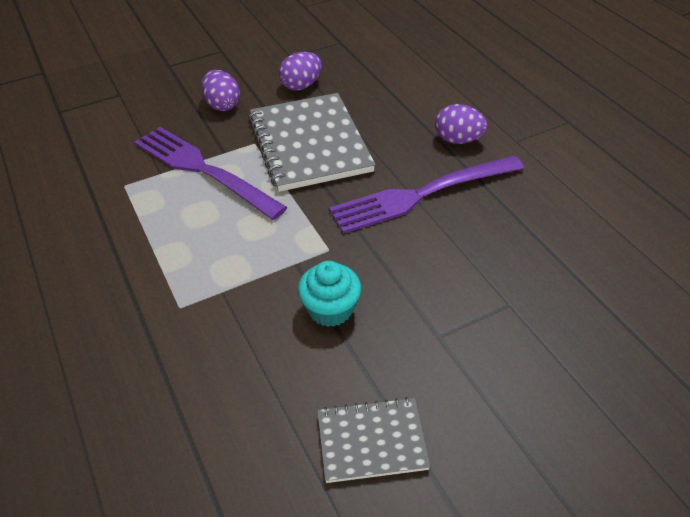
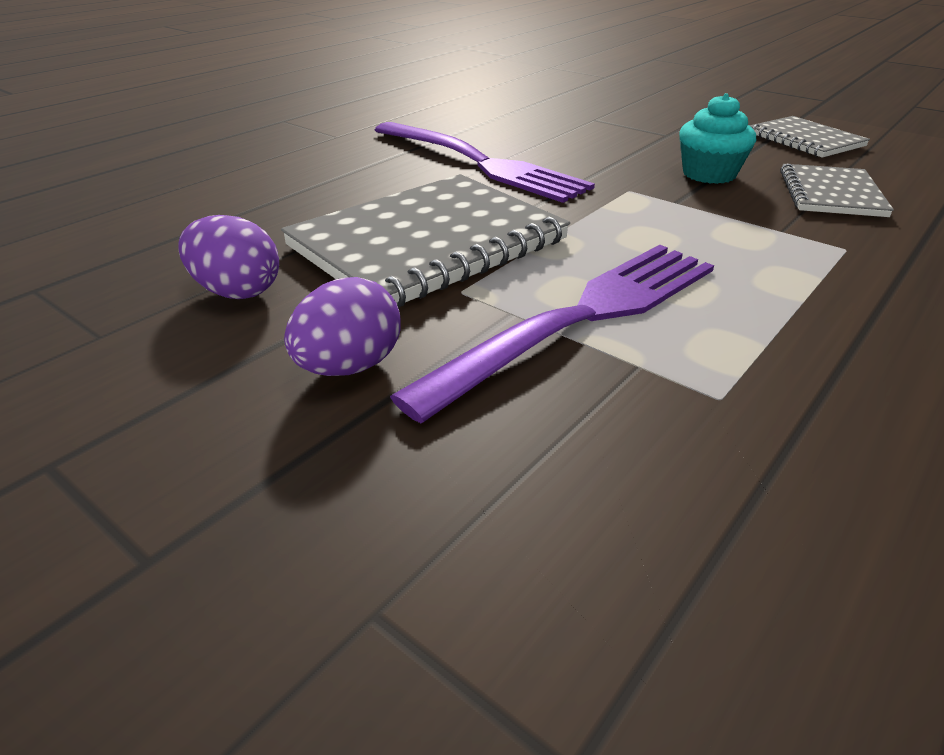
camera: 115 degrees left, 10 degrees down
purple fork [134,127,288,220] -> purple fork turned 150 degrees counterclockwise [390,245,714,423]
purple egg [435,104,487,144] -> none
none -> grey notebook [780,164,894,217]

